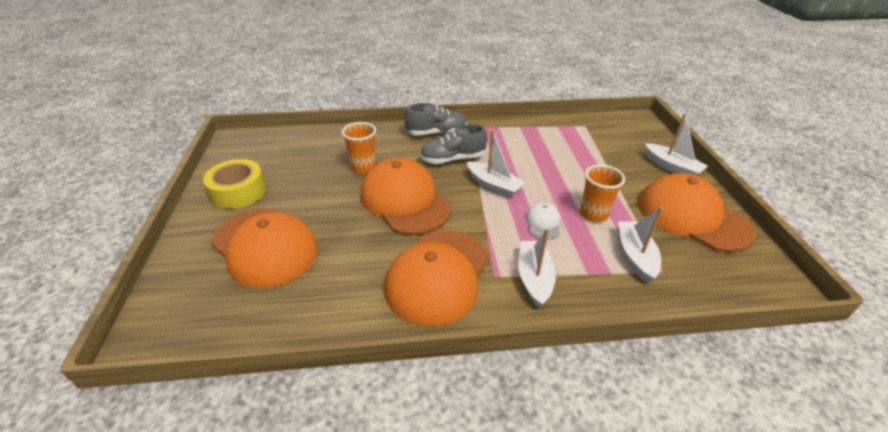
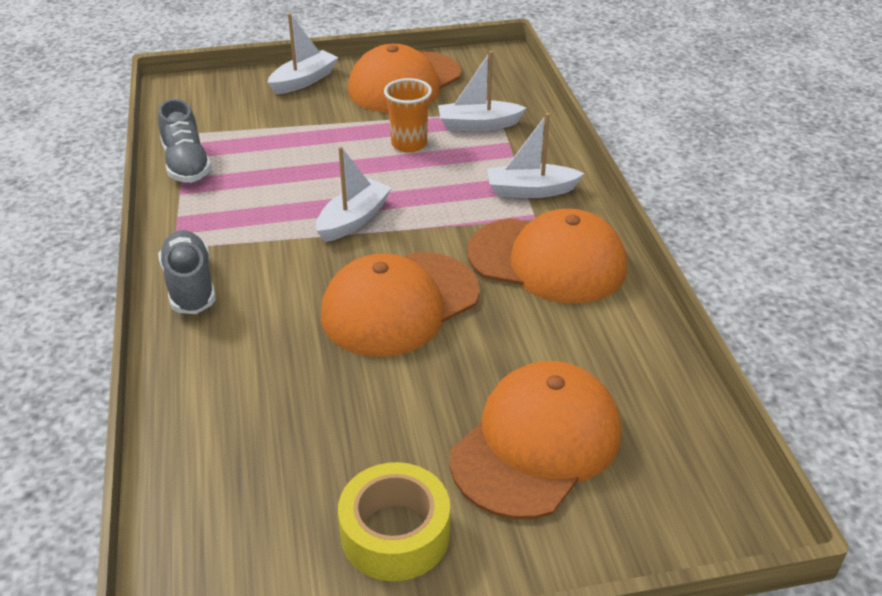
camera: 95 degrees left, 0 degrees up
orange cup [342,122,376,174] -> none
grey shoe [420,124,487,164] -> grey shoe moved to [158,99,212,183]
white cap [526,203,560,239] -> none

